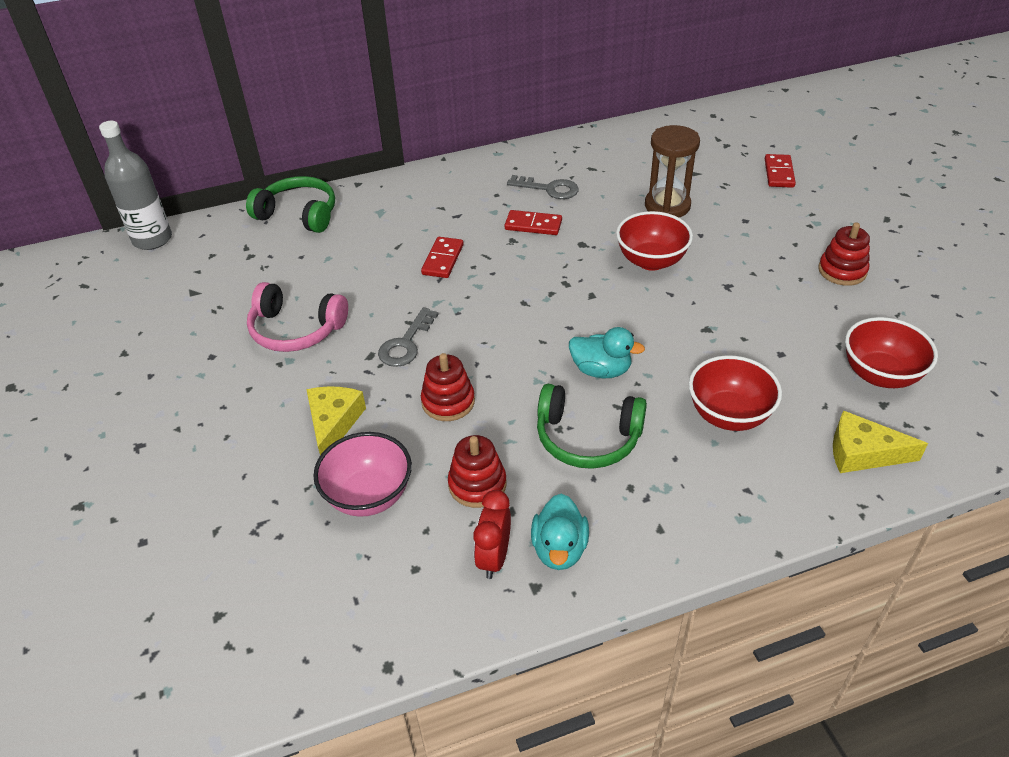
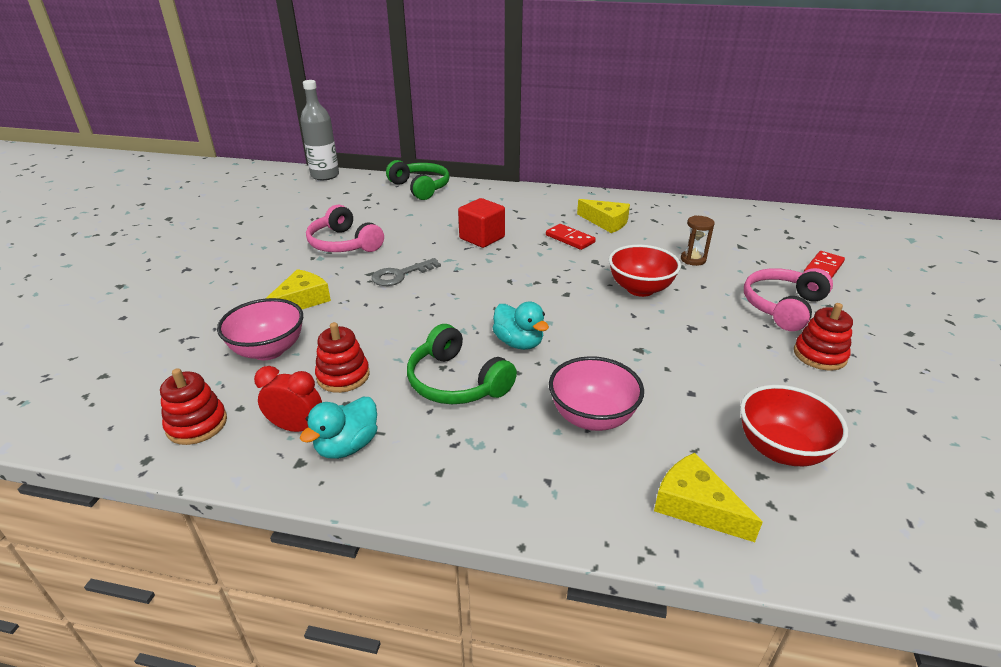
camera: 30 degrees right, 10 degrees down
red domino [421,237,464,278] -> red cube [458,198,505,248]
red stacking toy [421,353,475,421] -> red stacking toy moved to [160,368,227,445]
red clock [473,490,511,579] -> red clock turned 60 degrees clockwise [254,366,322,432]
grey key [507,175,579,199] -> yellow cheese [577,199,630,233]
brown hourglass [645,125,700,218] -> brown hourglass [681,215,715,266], size x0.59
red bowl [689,355,782,431] -> pink bowl [549,356,644,431]
none -> pink headphones [744,268,833,331]

